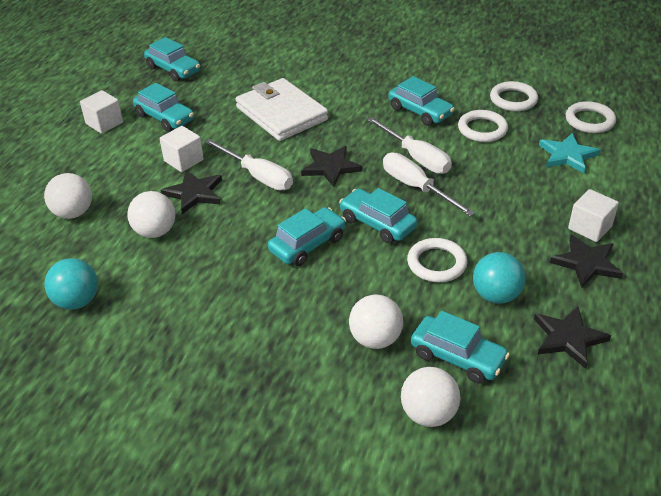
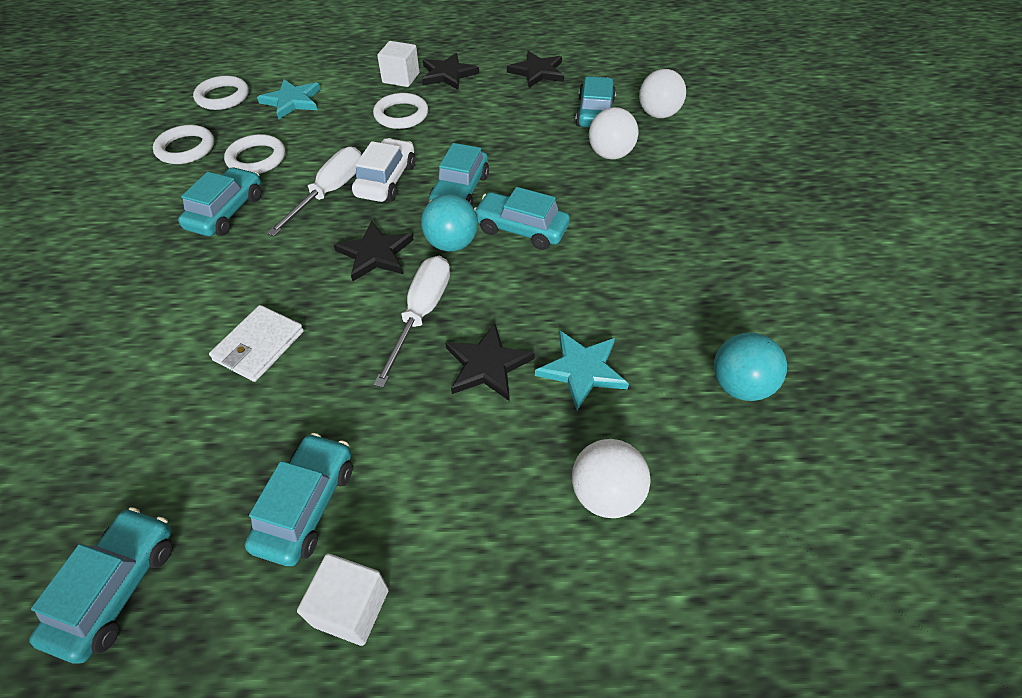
camera: 115 degrees left, 10 degrees up
white ball [128,191,175,238] -> turquoise star [535,331,629,410]
white cube [160,126,204,172] -> none
white wallet [235,78,328,141] -> white wallet [209,305,304,382], size x0.59
white screwdriver [383,153,475,216] -> white car [352,138,415,202]
white ring [407,238,467,282] -> white ring moved to [373,93,428,129]
turquoise ball [473,252,526,304] -> turquoise ball moved to [421,194,478,252]

